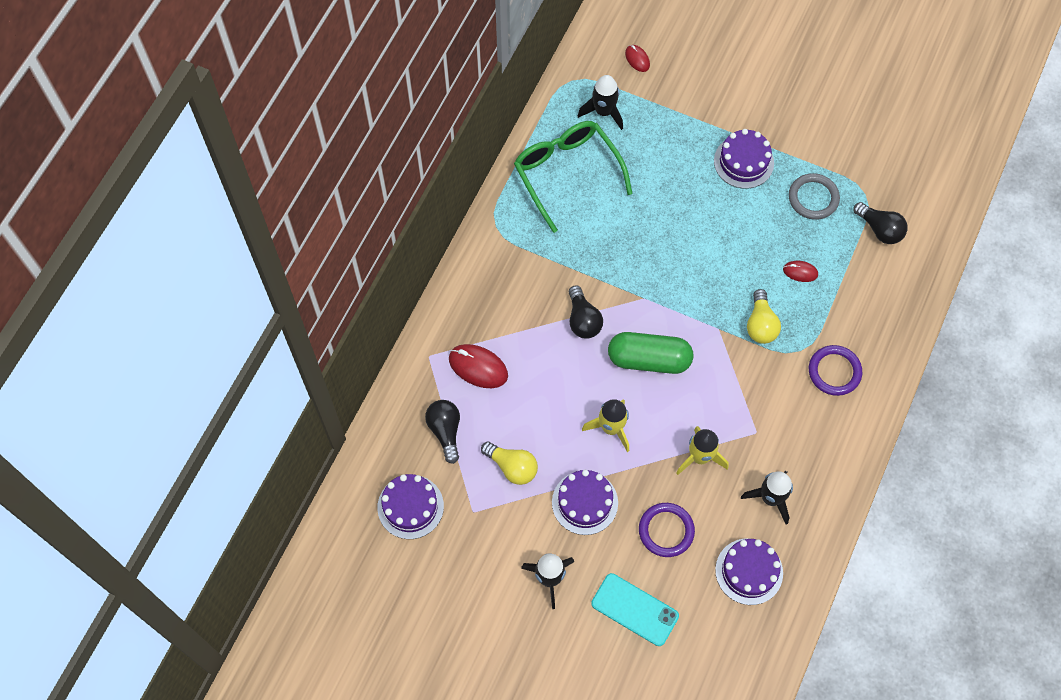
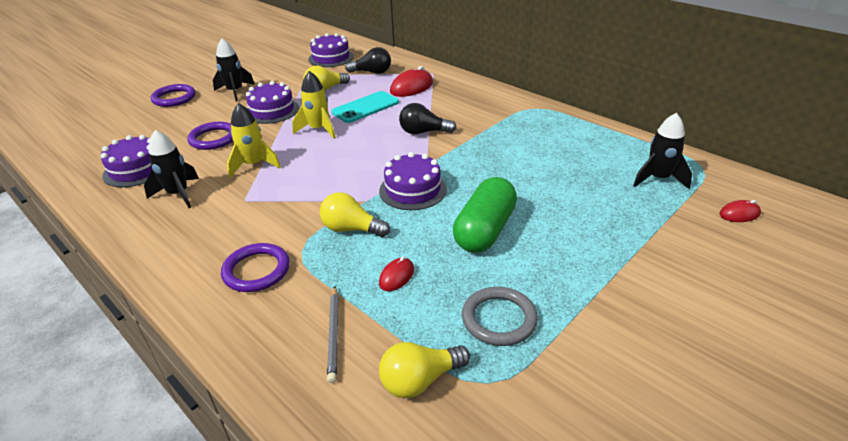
camera: 110 degrees right, 30 degrees down
green glasses [514,121,633,233] -> none
turquoise phone [591,573,679,646] -> turquoise phone moved to [331,91,399,123]
green capsule [608,332,693,374] -> green capsule moved to [453,177,517,253]
purple cake [714,129,774,189] -> purple cake moved to [379,152,447,210]
black light bulb [853,202,908,244] -> yellow light bulb [379,342,470,398]
none -> purple ring [151,84,196,107]
none -> grey pencil [327,286,339,383]

